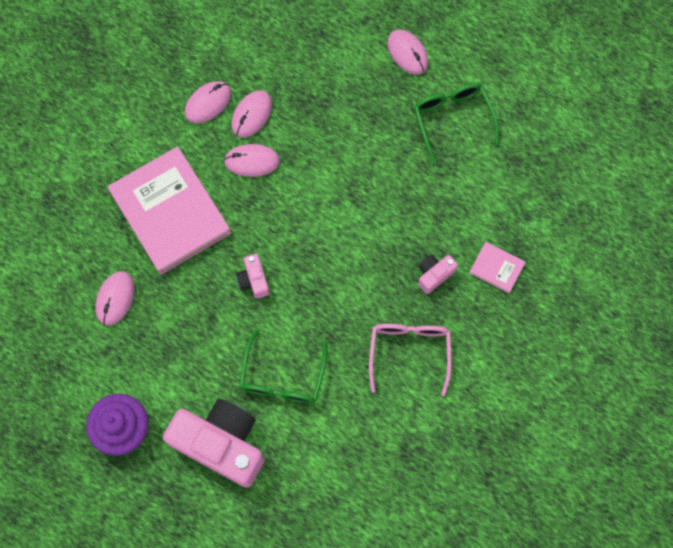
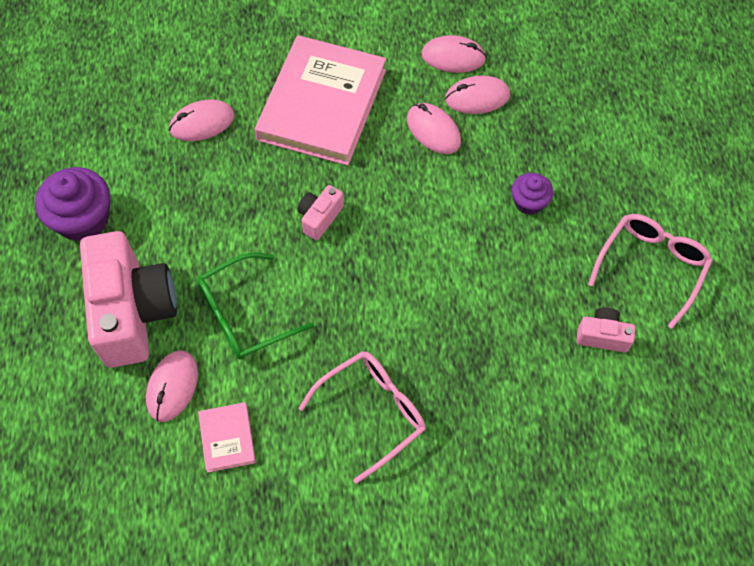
camera: 50 degrees right, 10 degrees down
pink mouse [387,30,428,75] -> pink mouse moved to [146,350,198,422]
green glasses [414,83,499,165] -> pink glasses [588,214,713,329]
pink camera [418,255,458,294] -> pink camera moved to [576,308,635,352]
pink book [469,242,525,293] -> pink book moved to [198,402,256,473]
none -> purple cupcake [511,173,553,215]

